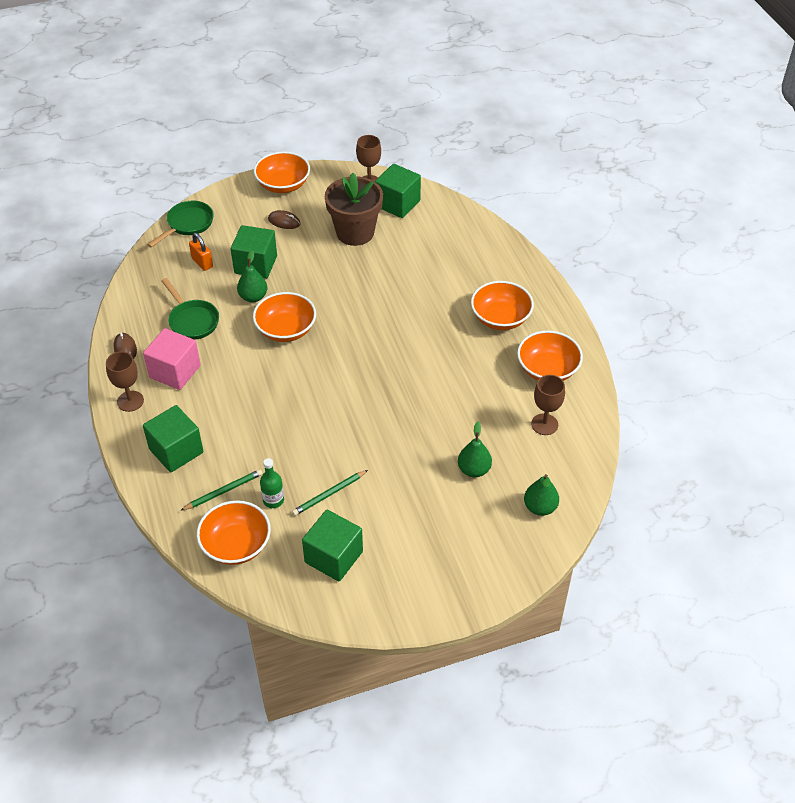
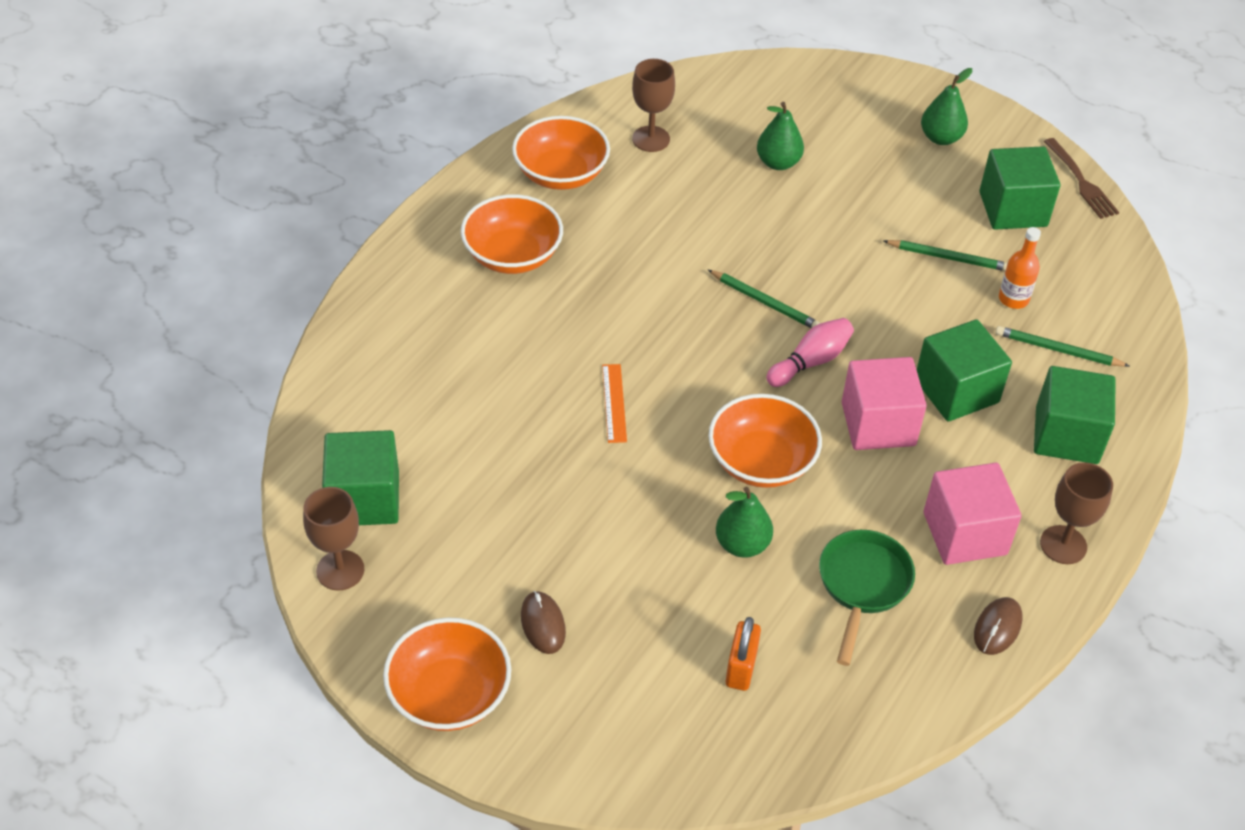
camera: 130 degrees left, 0 degrees up
green pan [147,201,214,248] -> none
orange bowl [197,500,271,565] -> none
green cube [231,225,277,279] -> green cube moved to [917,319,1012,421]
green bottle [260,458,284,508] -> orange bottle [999,227,1041,309]
brown flower pot [325,173,383,246] -> none
green pear [524,474,559,516] -> green pear moved to [921,68,973,145]
none -> orange ruler [602,364,627,443]
none -> green pencil [708,270,820,328]
none -> pink bowling pin [766,318,854,387]
none -> pink cube [842,357,927,450]
none -> brown fork [1044,138,1119,219]

